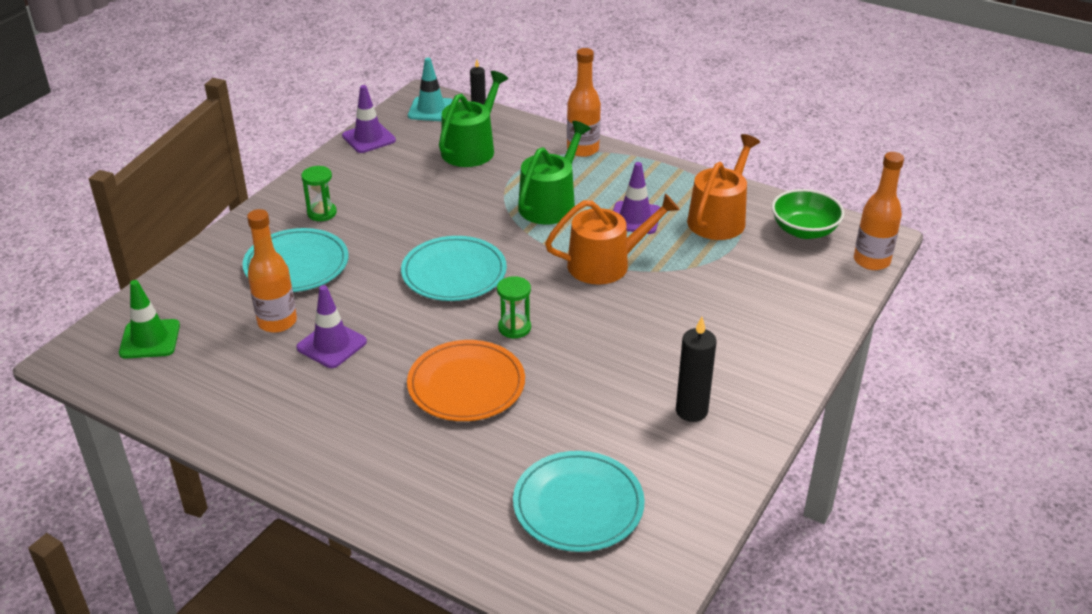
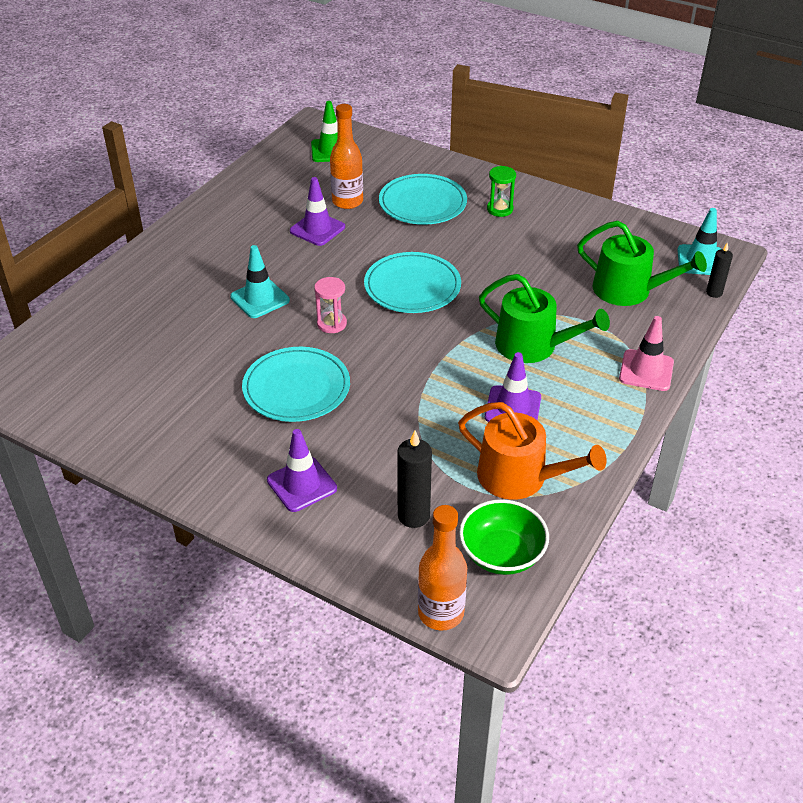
camera: 90 degrees right, 5 degrees up
purple traffic cone [342,85,396,153] -> purple traffic cone moved to [267,429,337,512]
orange plate [407,340,525,421] -> turquoise traffic cone [230,245,290,318]
green hourglass [497,276,531,339] -> pink hourglass [314,277,347,333]
turquoise plate [513,451,645,552] -> turquoise plate moved to [242,347,350,422]
orange watering can [545,193,680,284] -> none
orange bottle [567,48,601,157] -> pink traffic cone [619,316,674,391]
black candle [676,317,717,422] -> black candle moved to [397,431,432,528]

